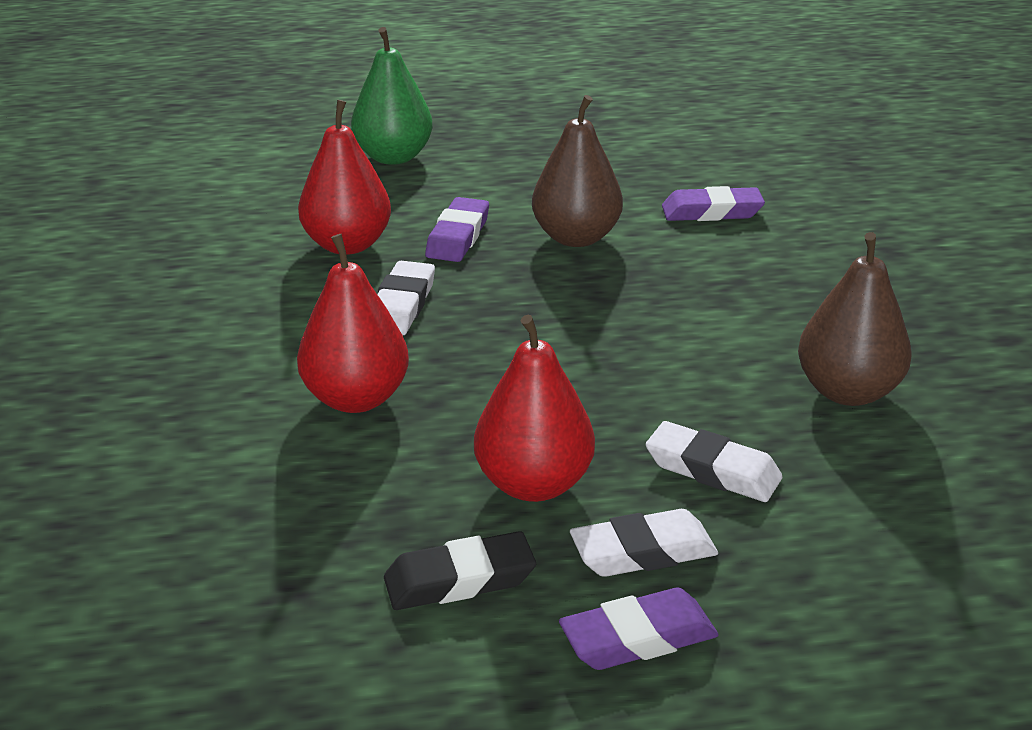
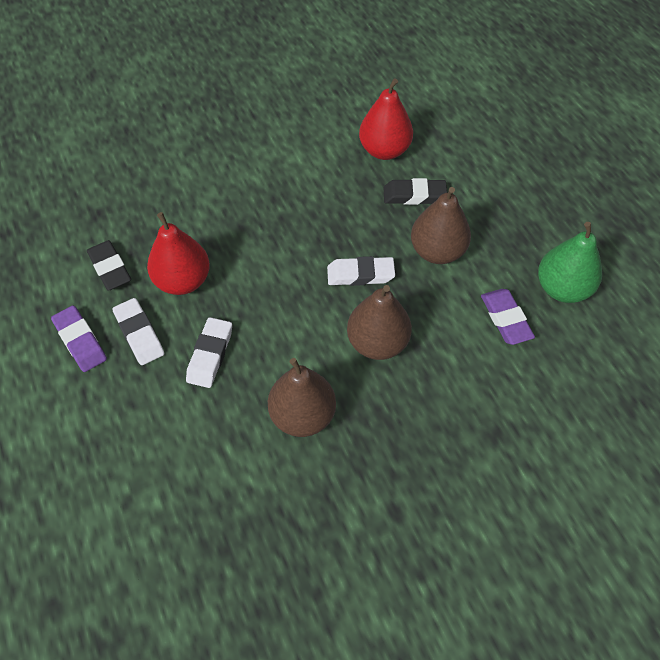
camera: 75 degrees right, 25 degrees up
red pear [297,234,409,413] -> none
green pear [351,27,433,165] -> green pear moved to [538,222,602,303]
white eraser [377,261,435,335] -> white eraser moved to [327,256,395,286]
purple eraser [425,197,489,262] -> black eraser [384,178,447,205]
none -> brown pear [347,285,412,360]

